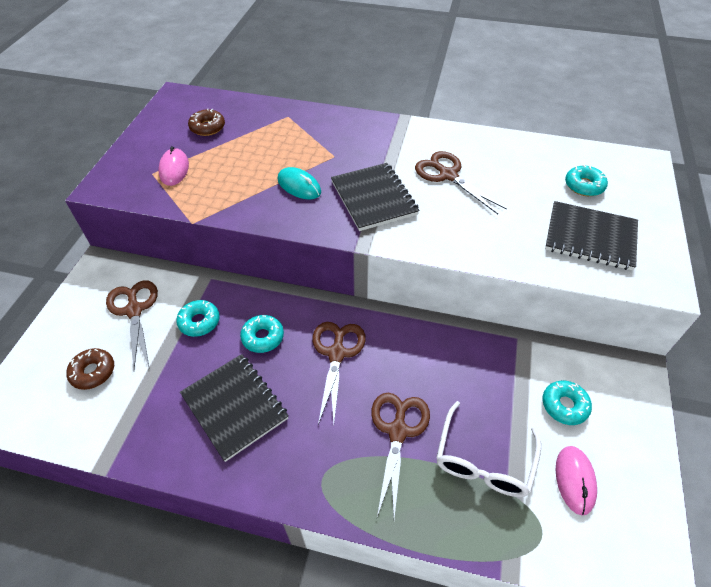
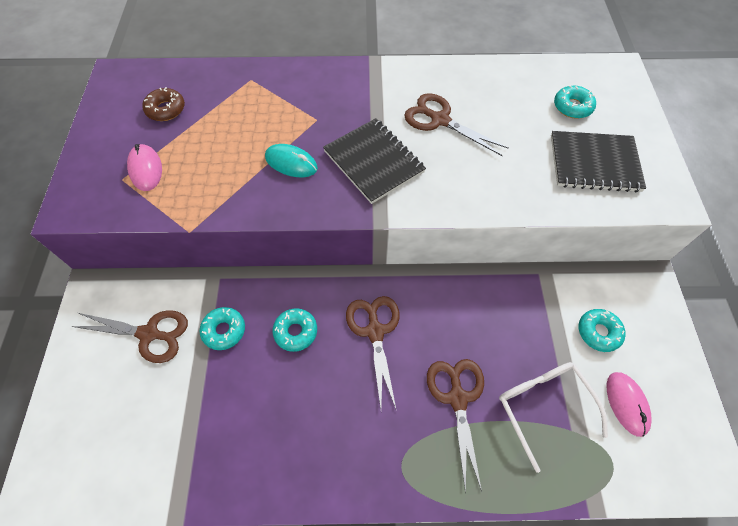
camera: 15 degrees left, 10 degrees up
brown donut [66,348,114,390] -> none
brown scissors [106,280,158,370] -> brown scissors turned 135 degrees clockwise [71,310,188,363]
black notebook [180,354,289,462] -> none
white glasses [436,401,541,497] -> white glasses turned 150 degrees clockwise [499,362,608,473]

